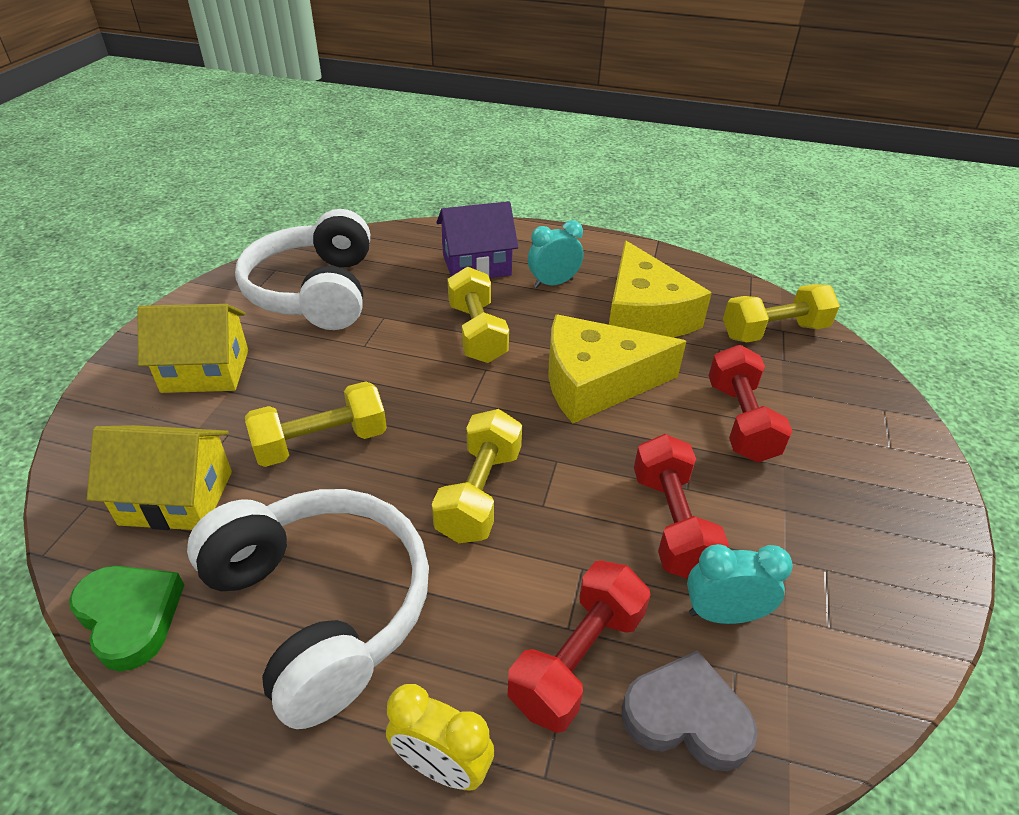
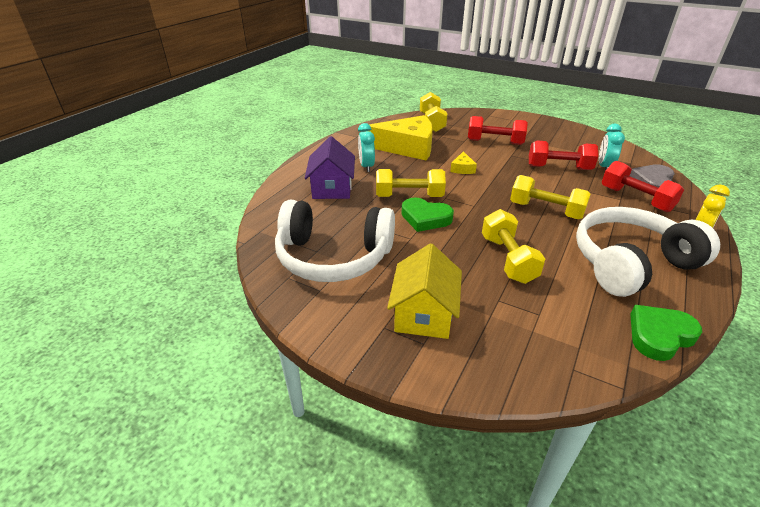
camera: 75 degrees left, 5 degrees down
yellow house [87,425,232,530] -> none
yellow cheese [549,314,686,423] -> yellow cheese [450,151,477,174], size x0.41
none -> green heart [402,198,454,232]

